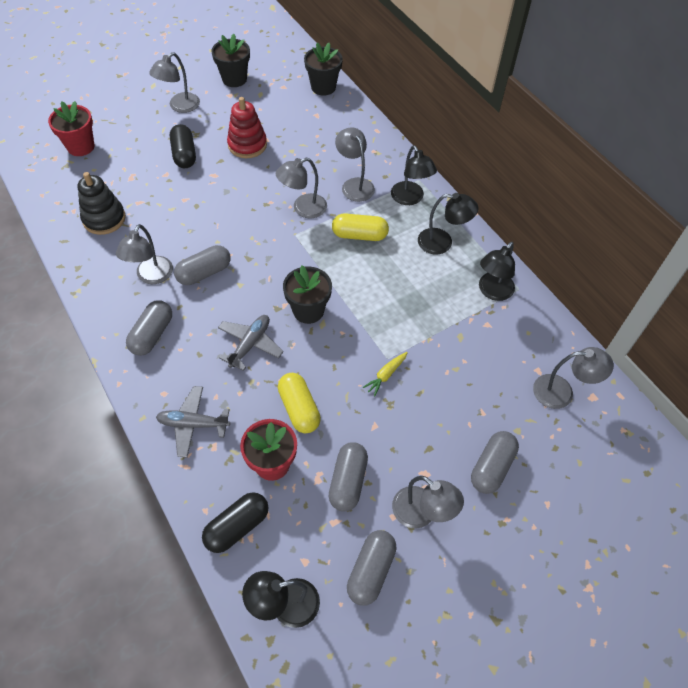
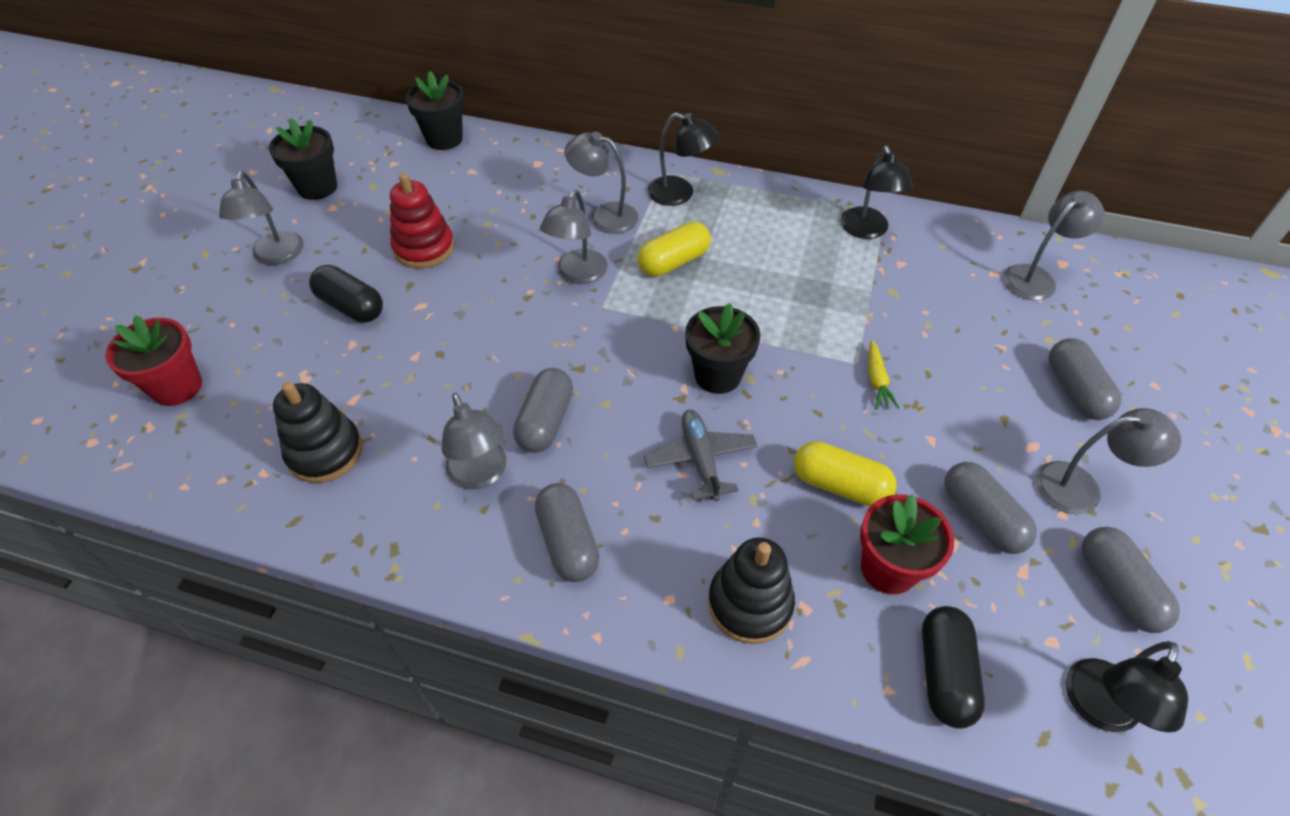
camera: 40 degrees left, 5 degrees down
grey plane [156,386,230,457] -> black stacking toy [708,537,795,644]
black lamp [418,193,478,255] -> none

